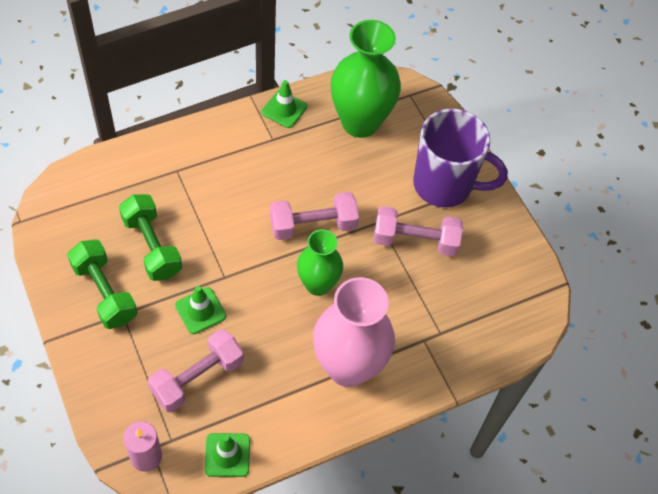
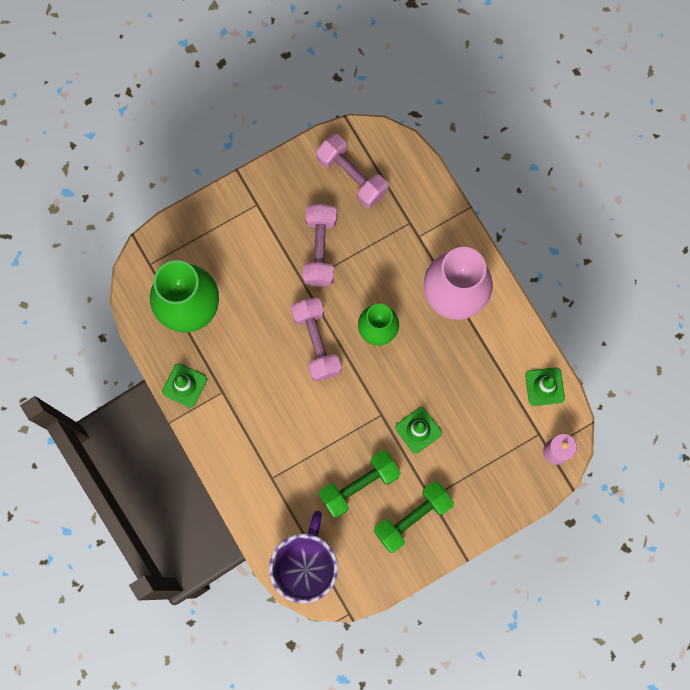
camera: 90 degrees left, 20 degrees up
pink dumbbell [148,329,244,412] -> pink dumbbell moved to [316,134,388,208]
purple mug [413,109,508,208] -> purple mug moved to [269,510,338,604]

